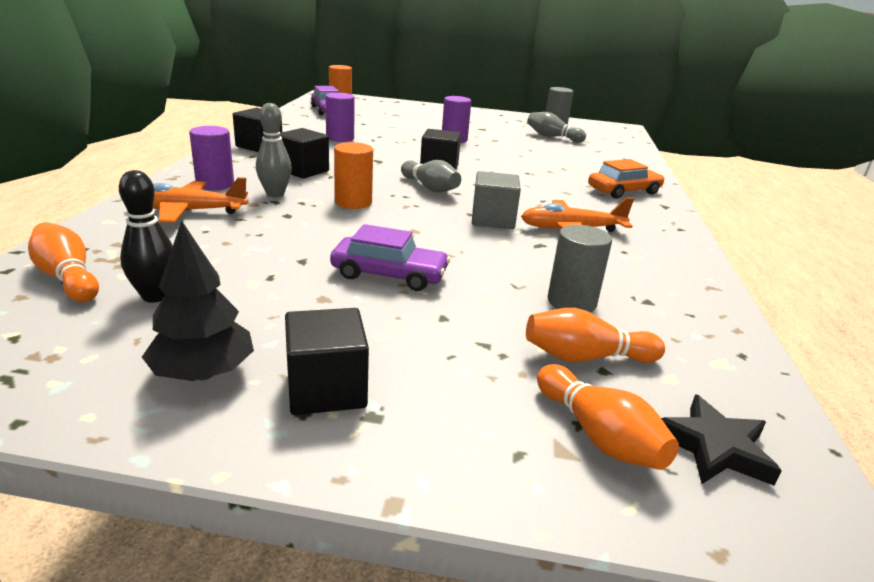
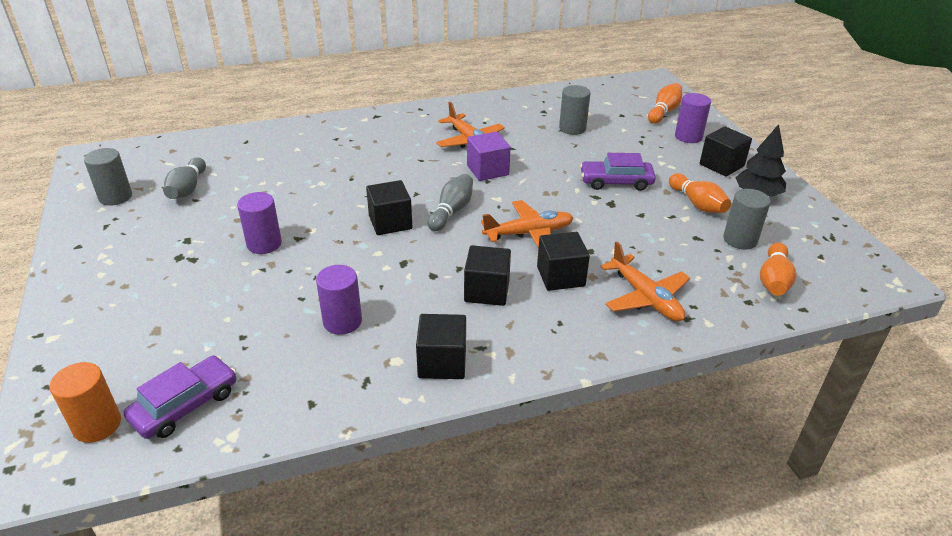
camera: 115 degrees left, 10 degrees up
black bowling pin [119,170,173,303] -> grey cylinder [723,189,771,249]
purple cylinder [189,126,234,190] -> purple cylinder moved to [675,93,711,143]
grey bowling pin [256,103,292,197] -> black cube [537,232,590,291]
purple car [330,224,450,291] -> purple car turned 75 degrees counterclockwise [580,153,656,191]
orange cylinder [334,142,373,209] -> orange plane [481,200,574,248]
grey cube [472,171,521,229] -> purple cube [467,132,511,181]
orange bowling pin [526,308,665,363] -> orange bowling pin moved to [669,173,731,213]
orange car [588,159,664,199] -> none
black star [661,394,782,486] -> none

